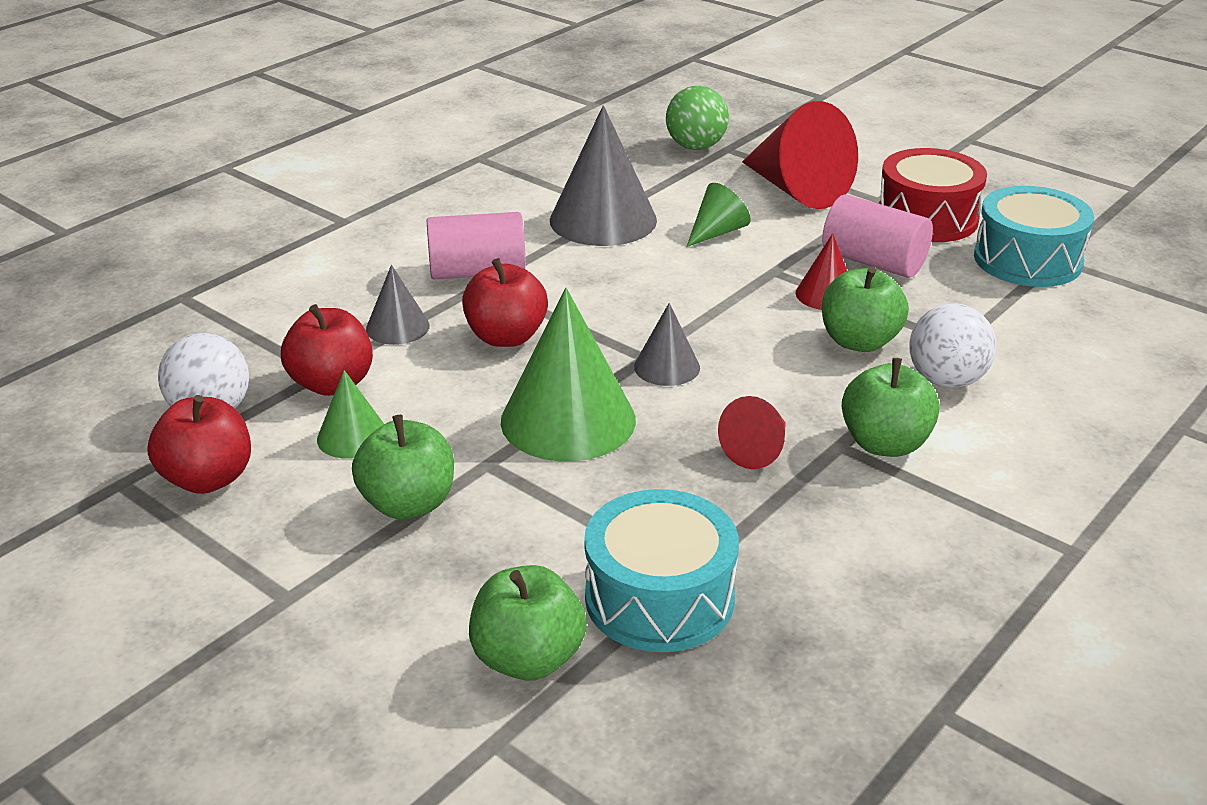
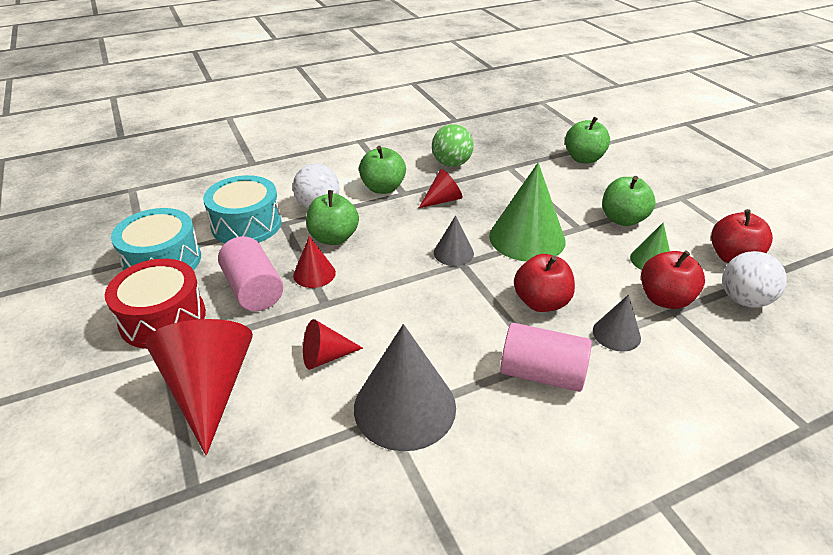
camera: 155 degrees left, 5 degrees up
turquoise drum [584,489,739,652] -> turquoise drum moved to [203,175,282,243]
green ball [666,86,729,150] -> green ball moved to [432,124,474,167]
green cone [687,183,751,247] -> red cone [303,319,363,370]

